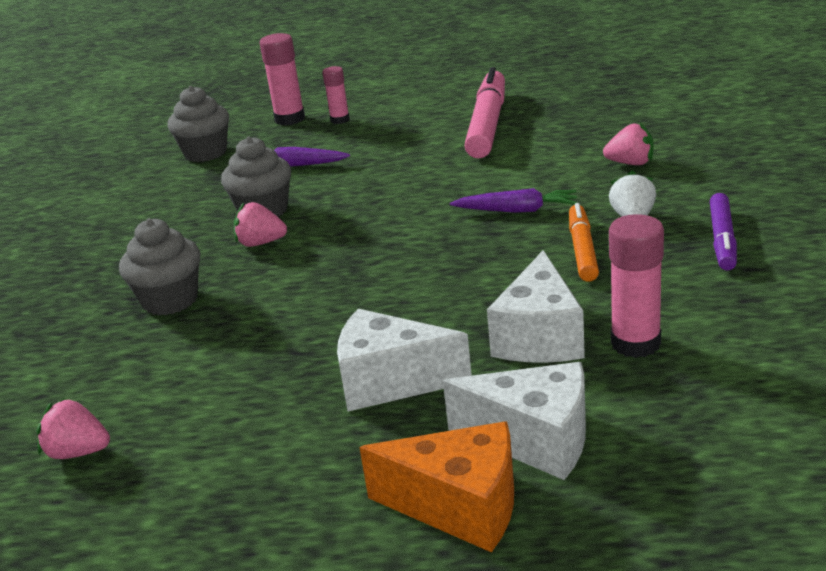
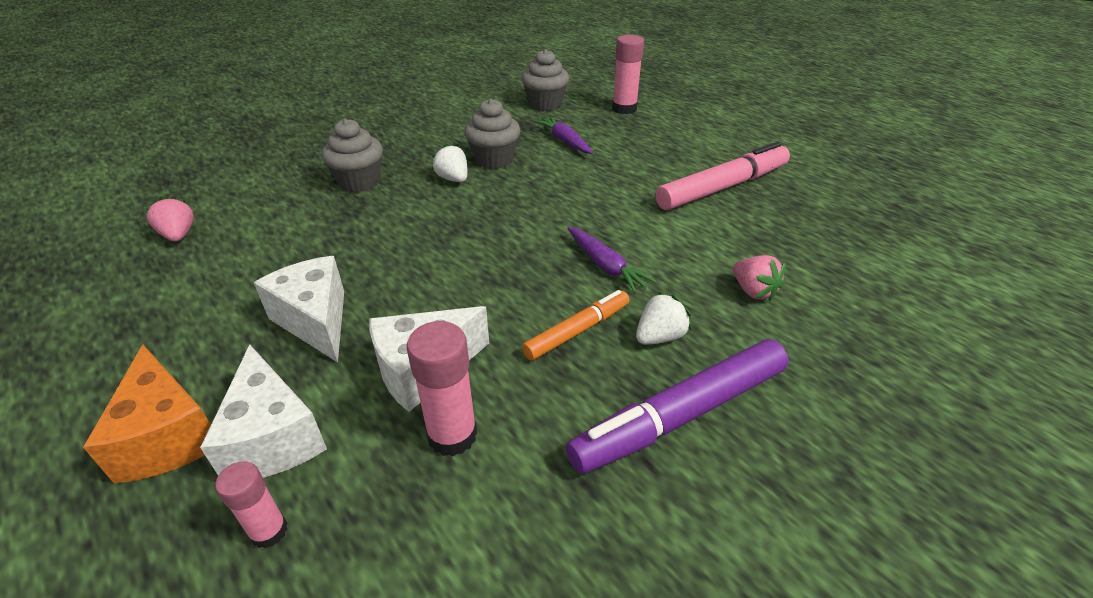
camera: 45 degrees right, 10 degrees up
pink strawberry [234,202,287,247] -> white strawberry [432,143,468,182]
pink glue stick [322,66,350,124] -> pink glue stick moved to [215,461,287,549]
purple marker [710,193,737,271] -> purple marker [566,339,788,474], size x1.72

